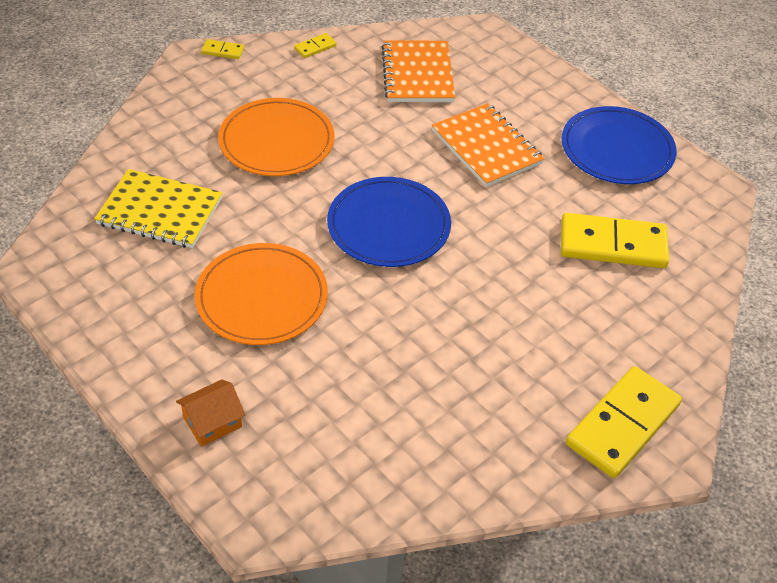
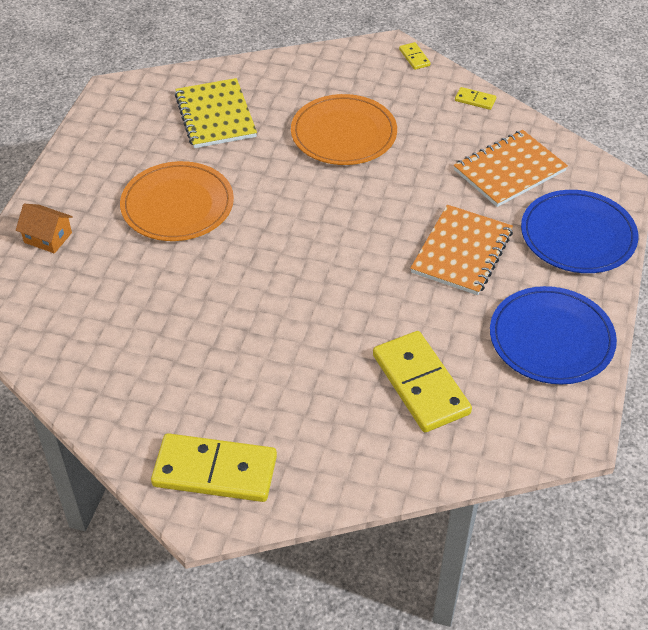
camera: 60 degrees right, 0 degrees up
blue plate [327,177,451,267] -> blue plate moved to [521,190,638,273]

